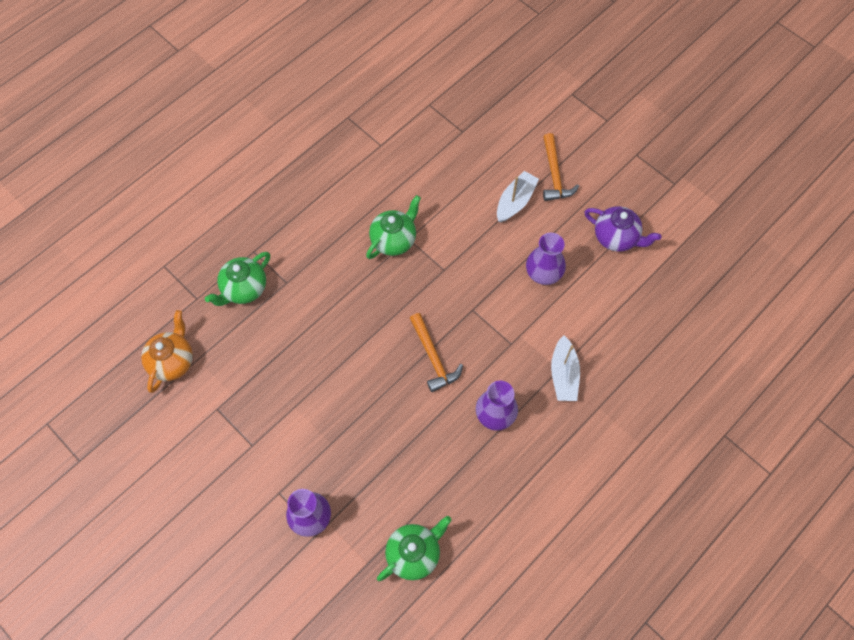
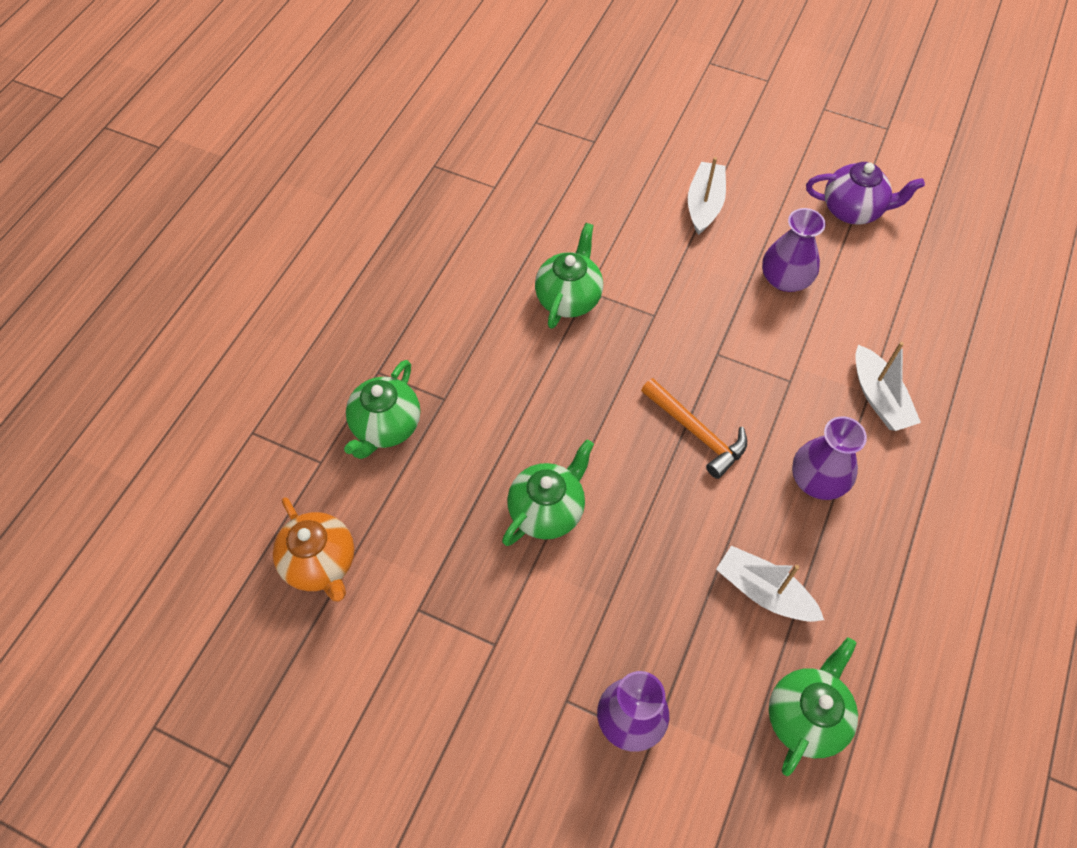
camera: 20 degrees left, 5 degrees down
orange teapot [141,310,193,393] -> orange teapot turned 150 degrees clockwise [273,497,354,602]
orange hammer [543,133,579,201] -> none
none -> green teapot [502,439,594,546]
none -> white boat [716,546,824,622]

